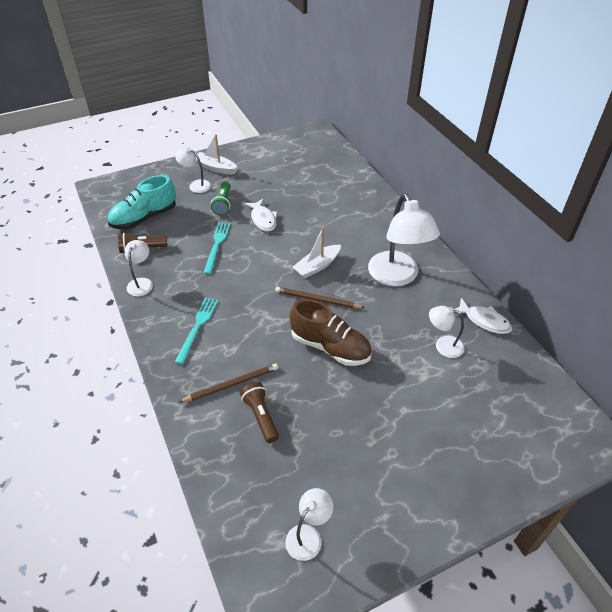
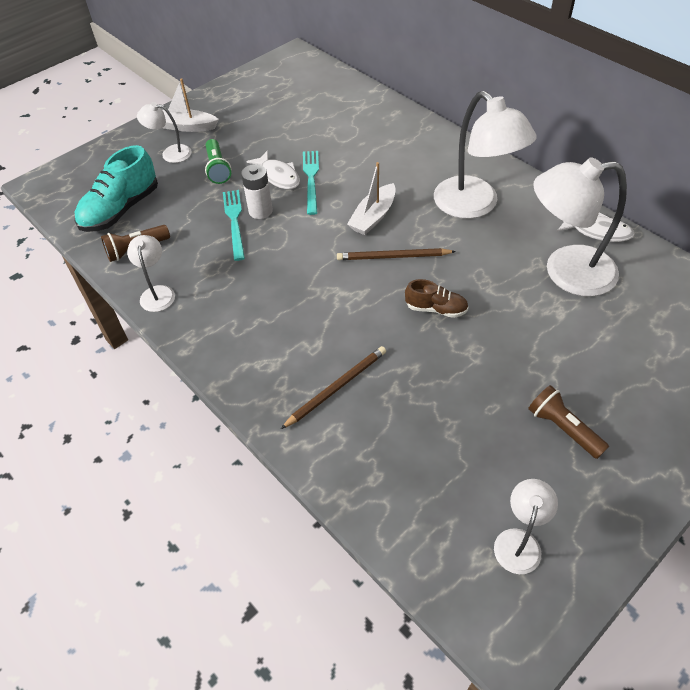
camera: 15 degrees left, 5 degrees up
turquoise fork [175,297,218,365] -> turquoise fork moved to [303,151,319,215]
brown flashlight [240,382,279,443] -> brown flashlight moved to [528,385,609,459]
brown shoe [289,299,372,366] -> brown shoe [405,279,468,318], size x0.55
white lamp [429,306,464,358] -> white lamp [533,157,627,297], size x2.00
none -> white battery [241,164,273,219]

